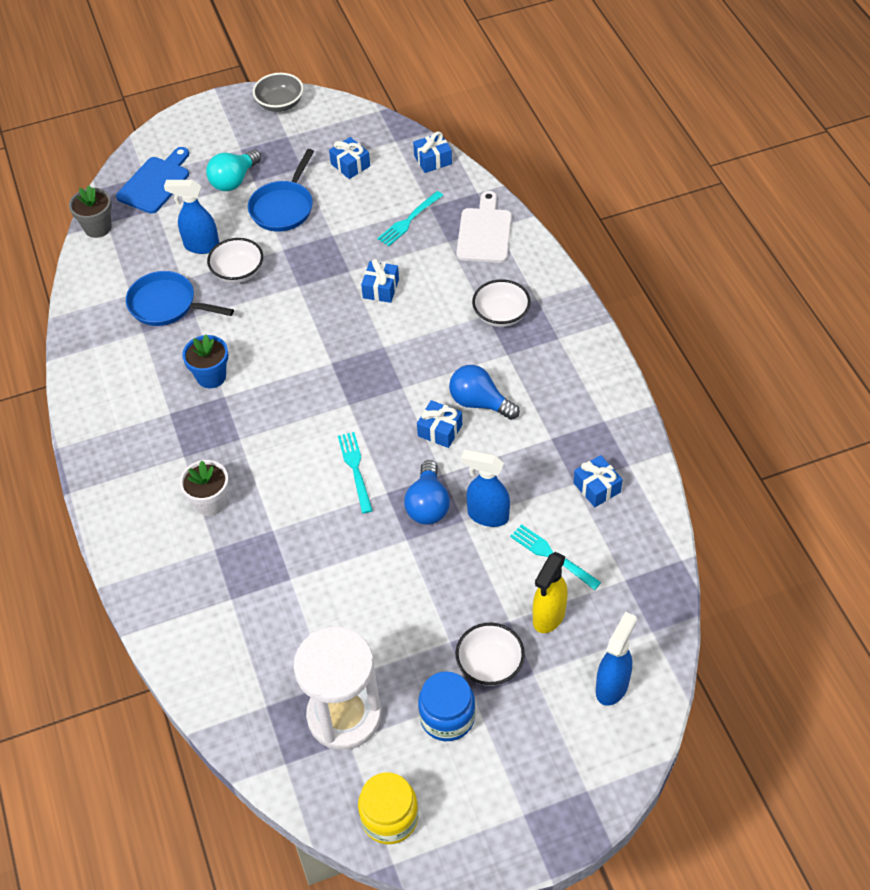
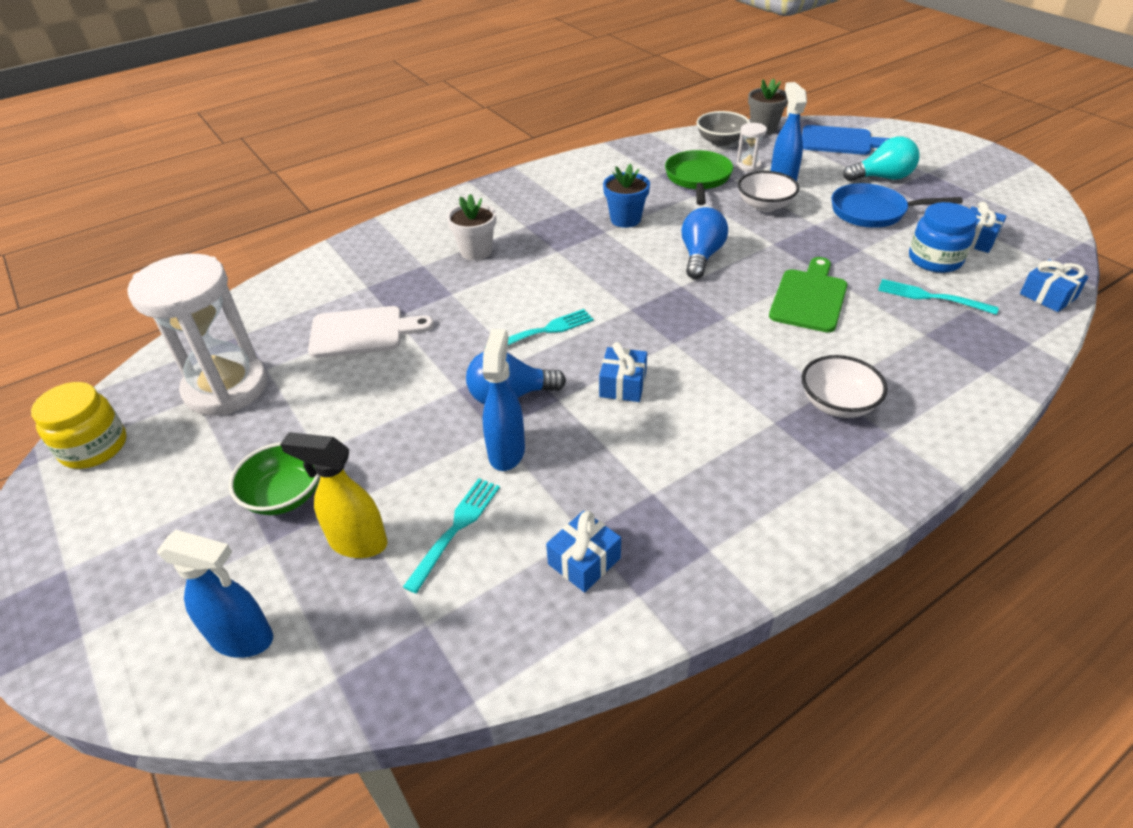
camera: 75 degrees right, 10 degrees down
blue pan [126,271,234,326] -> green pan [665,150,733,205]
turquoise light bulb [206,150,261,191] -> turquoise light bulb turned 150 degrees clockwise [843,136,919,181]
grey bowl [253,73,304,112] -> grey bowl moved to [696,111,750,146]
blue gift [361,259,399,303] -> green cutting board [769,257,847,333]
blue jar [418,671,475,741] -> blue jar moved to [909,202,977,273]
blue light bulb [449,365,520,420] -> blue light bulb moved to [681,207,728,279]
white bowl [455,623,525,686] -> green bowl [229,442,320,515]
white cutting board [456,191,512,263] -> white cutting board moved to [308,306,434,358]
none -> white hourglass [736,123,767,172]

